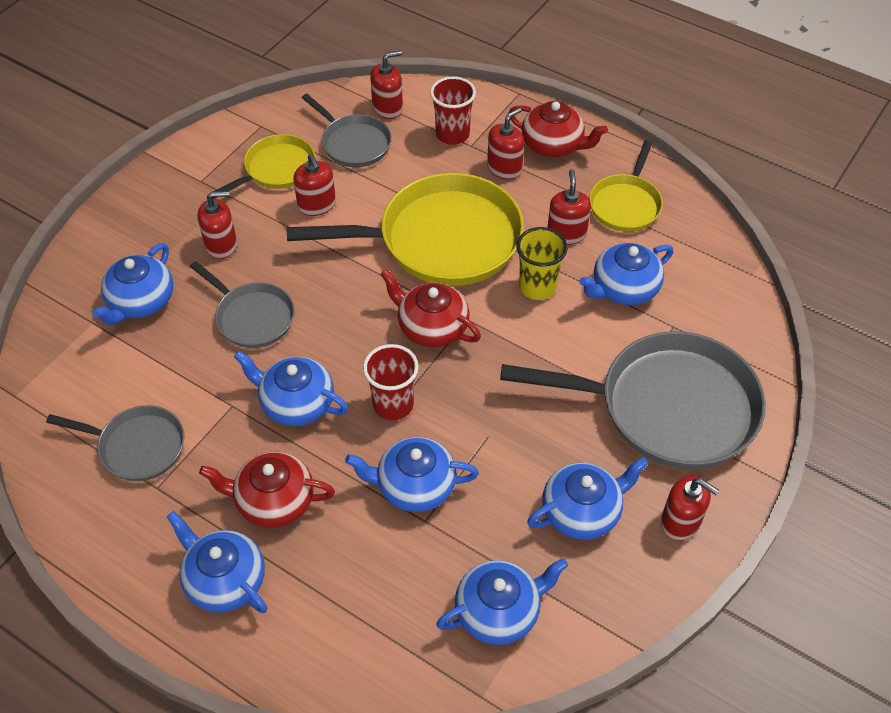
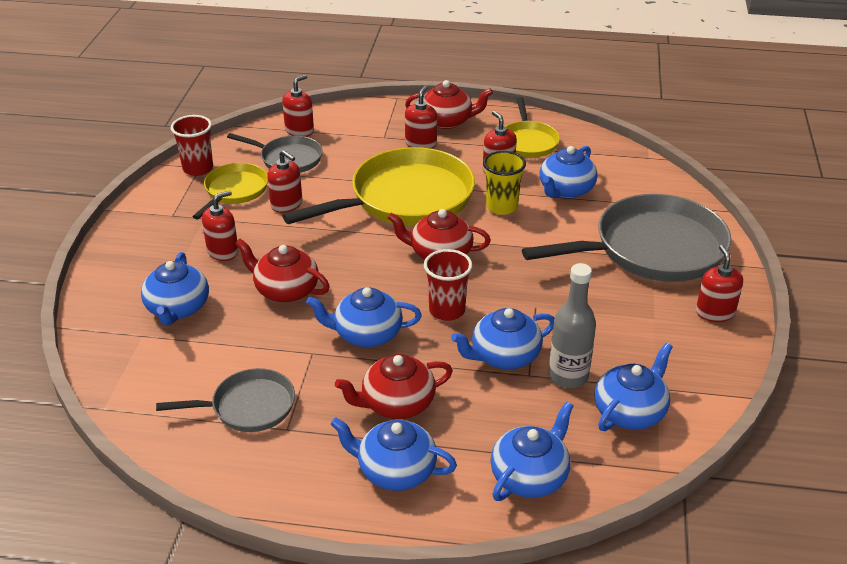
camera: 25 degrees left, 15 degrees down
grey pan [190,261,295,348] -> red teapot [235,239,330,303]
red cup [430,76,476,145] -> red cup moved to [171,115,213,176]
blue teapot [527,457,648,540] -> blue teapot moved to [491,401,574,501]
red soap dispenser [661,476,719,541] -> red soap dispenser turned 105 degrees counterclockwise [696,245,743,322]
none -> grey bottle [549,263,596,388]

